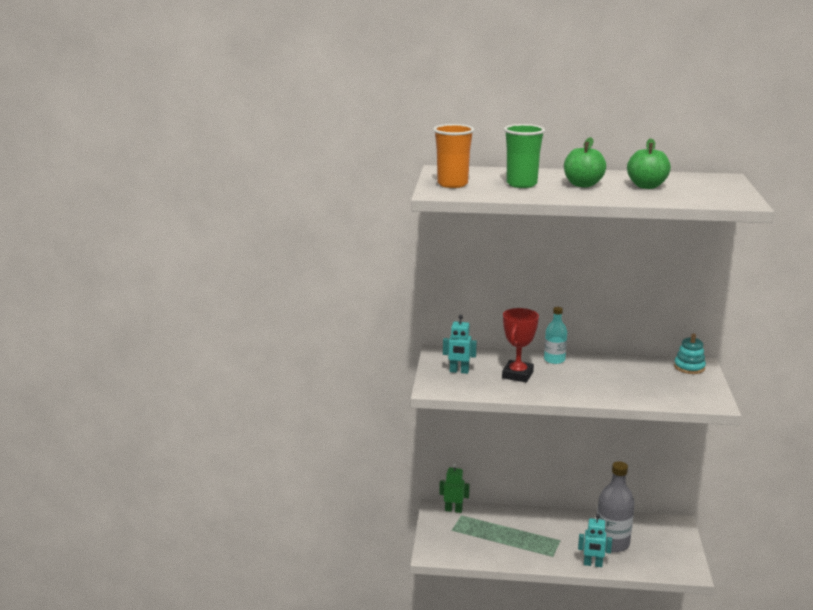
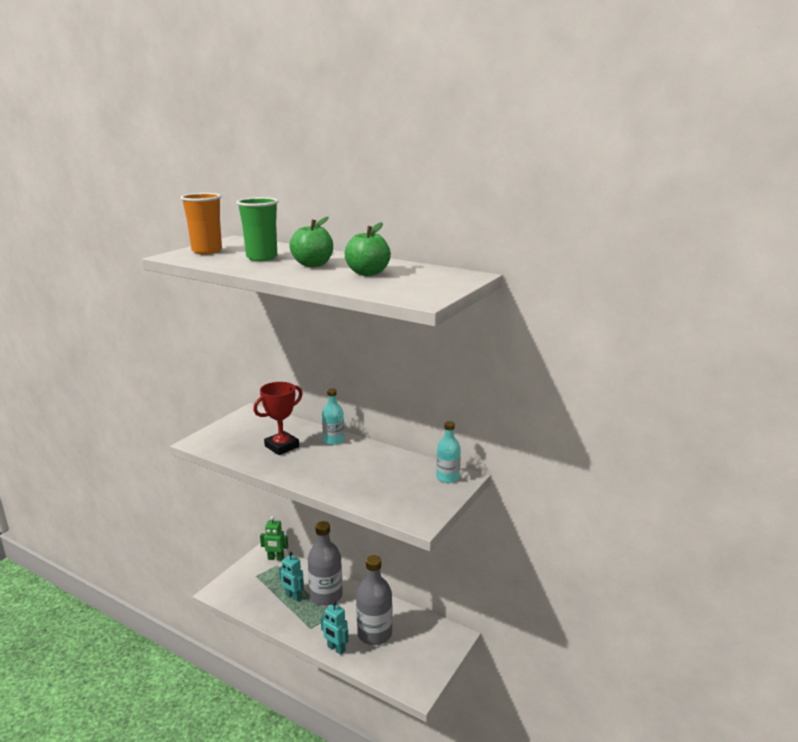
camera: 25 degrees right, 0 degrees up
green robot [439,463,470,513] -> green robot turned 150 degrees clockwise [260,516,288,561]
turquoise robot [443,315,477,374] -> turquoise robot moved to [279,552,304,602]
turquoise stacking toy [674,334,706,374] -> turquoise bottle [436,421,461,483]
none -> grey bottle [308,521,343,606]

